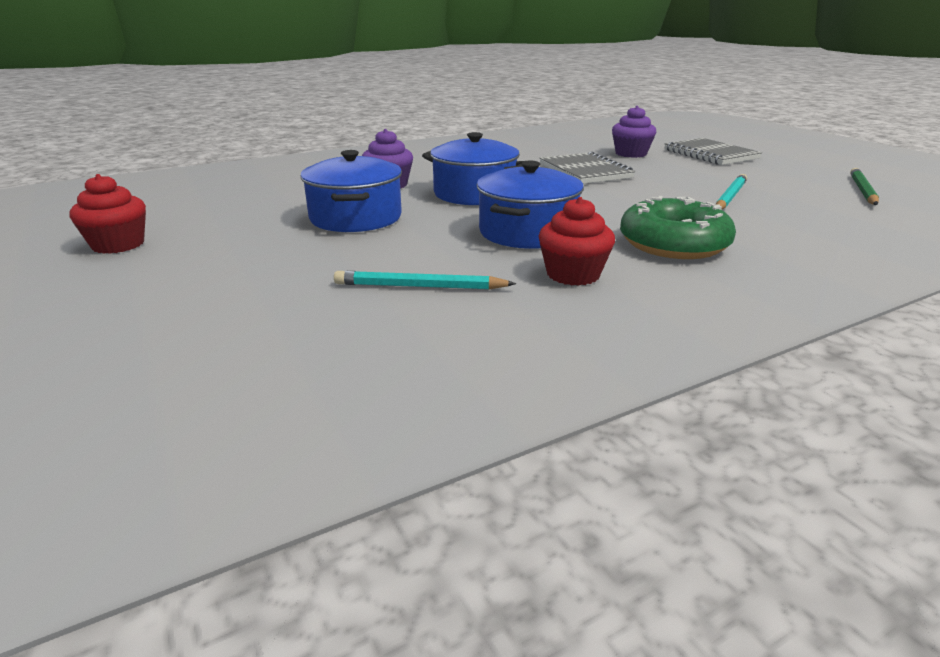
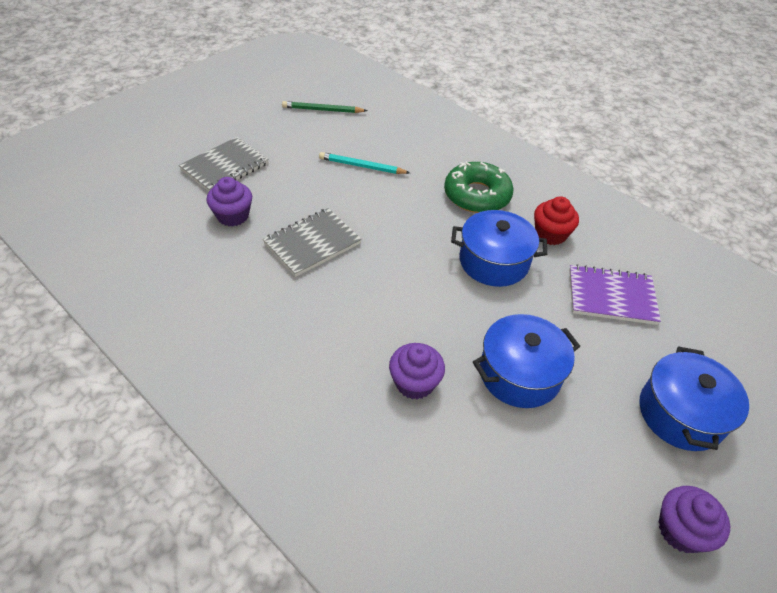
camera: 110 degrees left, 20 degrees up
red cupcake [69,174,146,254] -> purple cupcake [659,486,730,553]
turquoise pencil [334,271,516,289] -> purple notebook [569,264,661,325]
blue pot [422,132,524,205] -> blue pot moved to [639,346,749,451]

